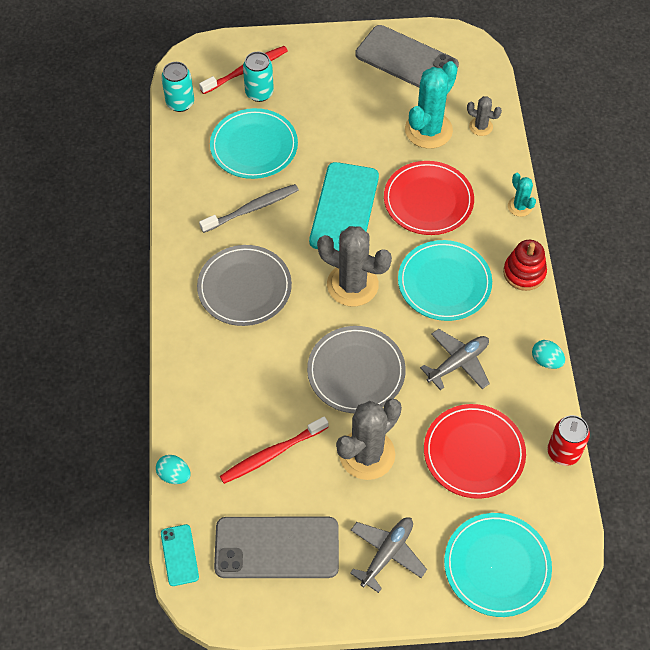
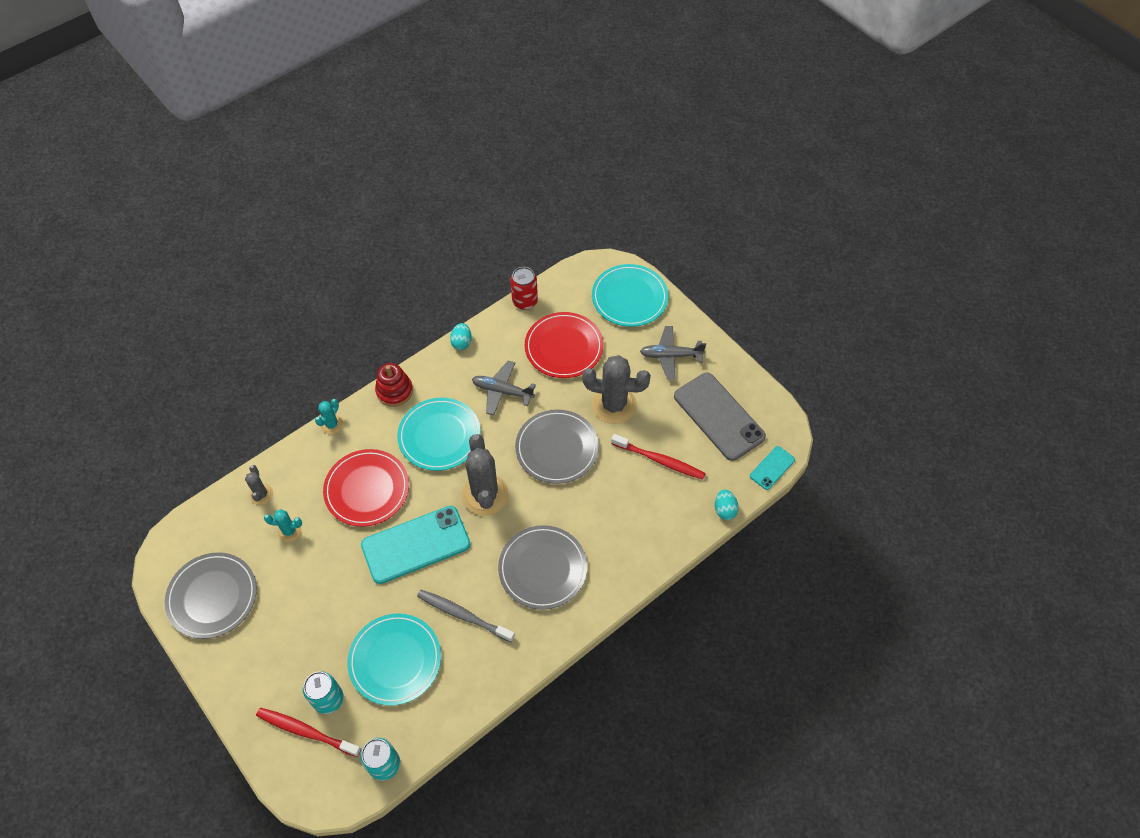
camera: 125 degrees left, 0 degrees up
grey phone [355,25,459,88] -> grey plate [165,552,257,639]
turquoise cactus [405,61,458,149] -> turquoise cactus [264,509,302,542], size x0.50

